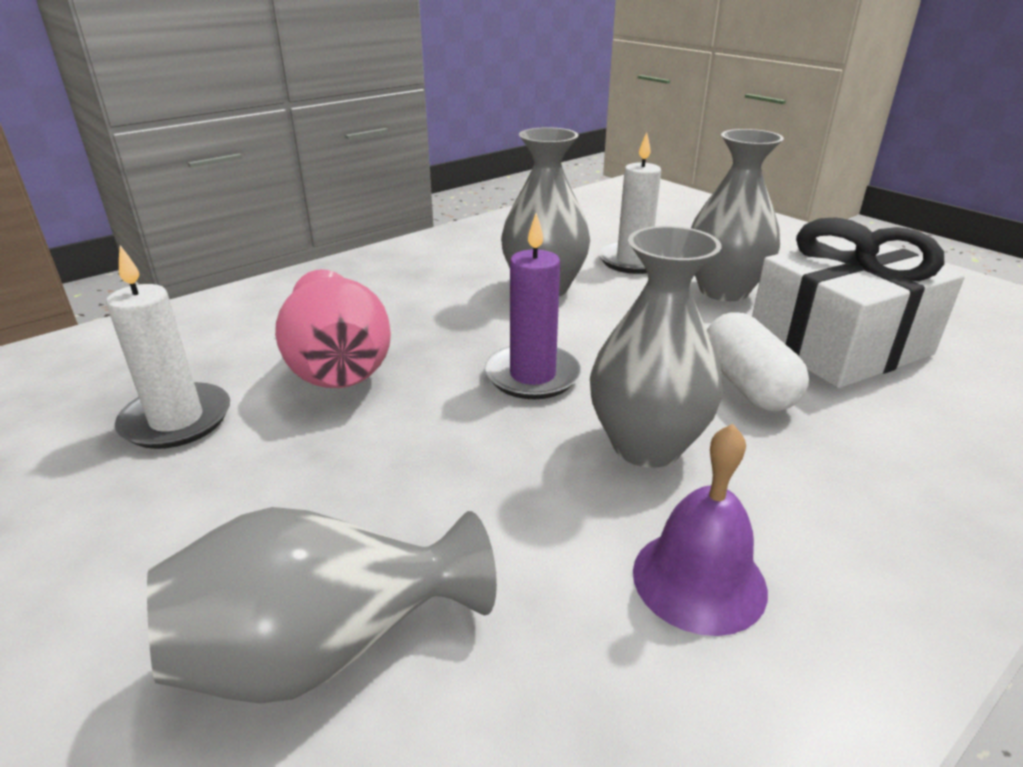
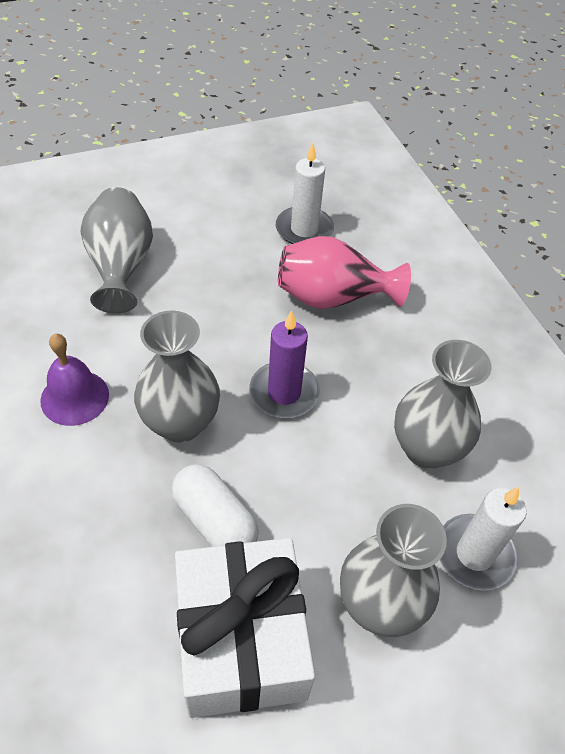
camera: 105 degrees right, 20 degrees up
white capsule [707,312,809,411] -> white capsule turned 45 degrees clockwise [172,464,259,547]

